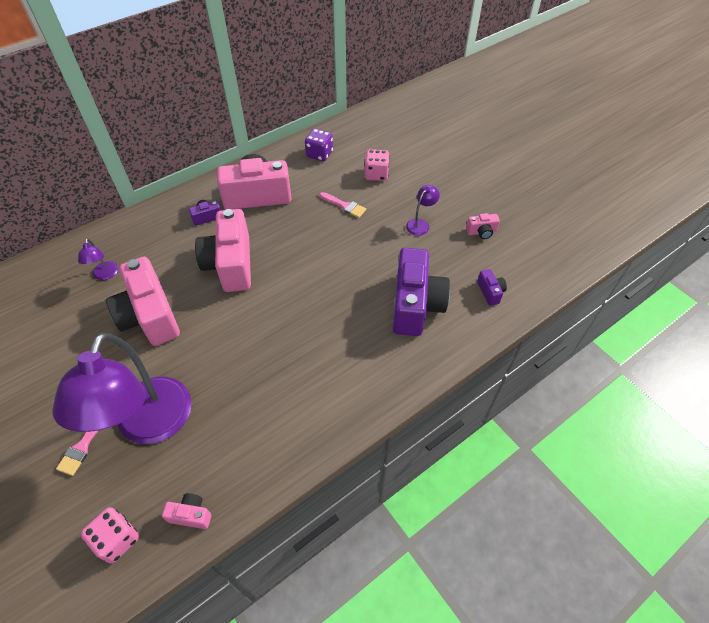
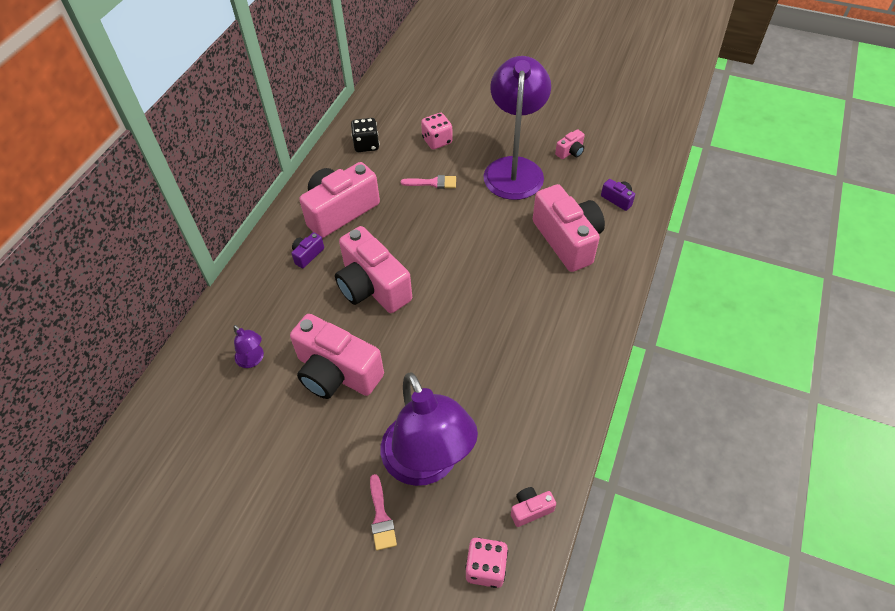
camera: 30 degrees left, 0 degrees up
purple dice [305,129,333,161] -> black dice [351,118,380,152]
purple camera [393,248,450,336] -> pink camera [533,184,605,272]
purple lamp [406,185,440,236] -> purple lamp [484,56,551,200], size x2.49

